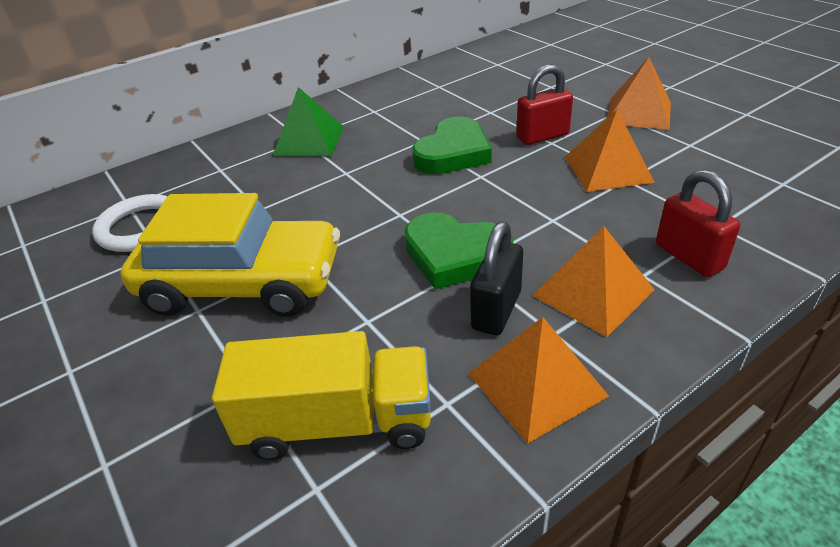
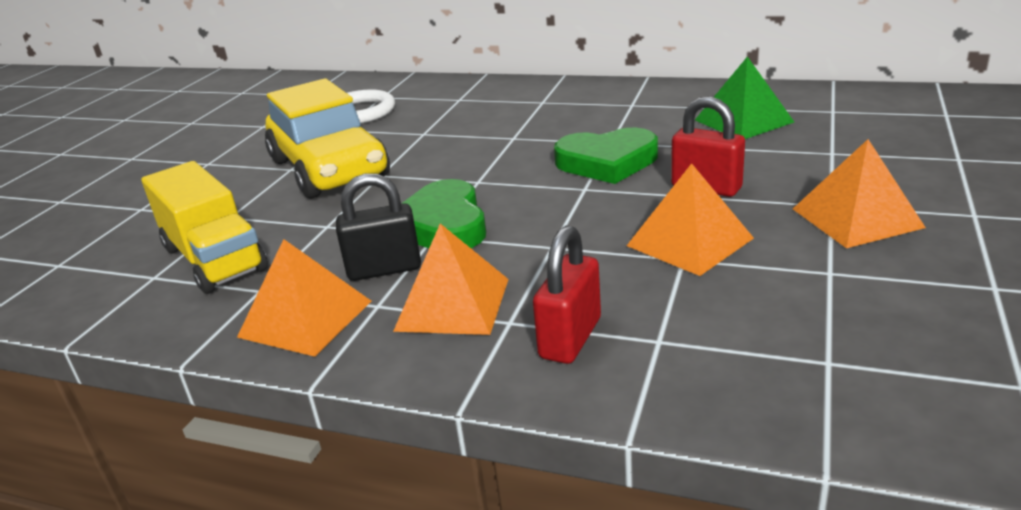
camera: 55 degrees right, 10 degrees down
green pyramid [273,87,344,156] -> green pyramid moved to [695,56,794,139]

